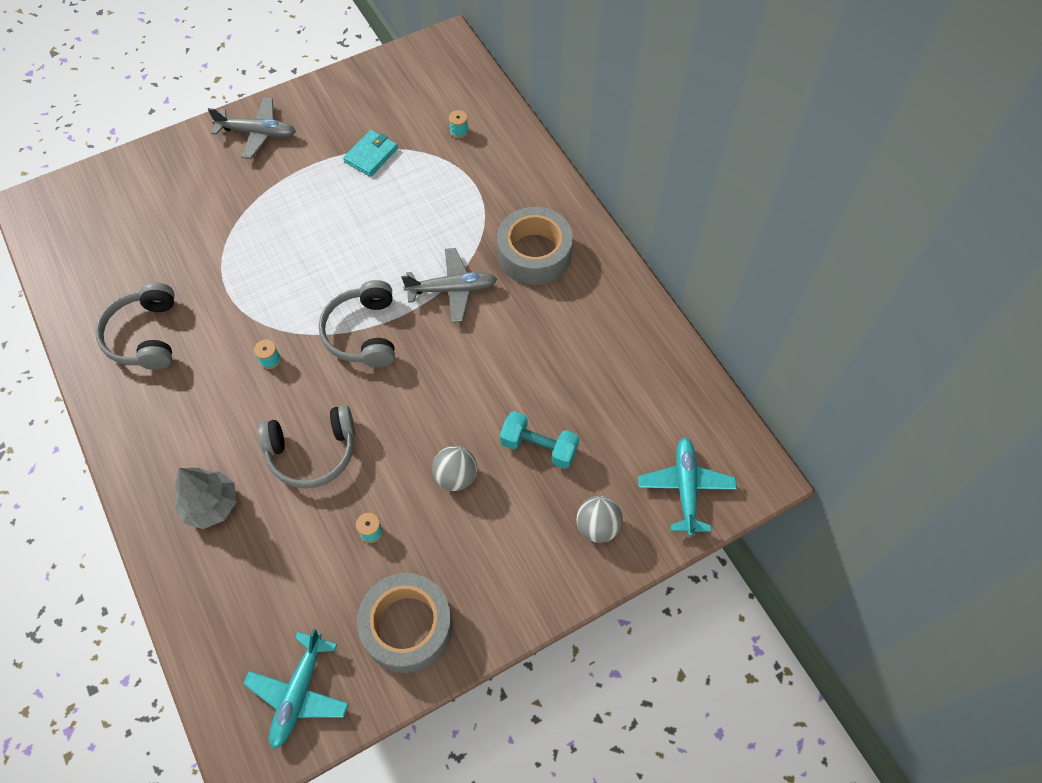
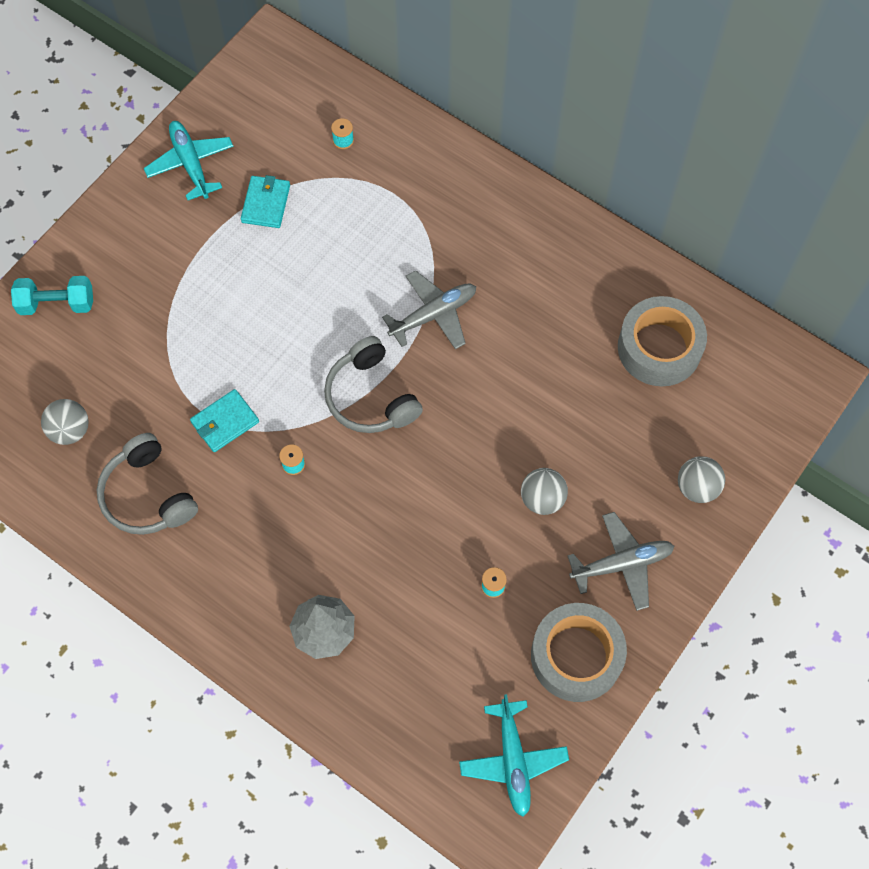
camera: 25 degrees left, 5 degrees up
grey plane [208,98,296,159] -> grey plane moved to [567,512,674,611]
grey headphones [258,405,355,489] -> none
grey tape [497,207,573,285] -> grey tape moved to [618,296,707,386]
turquoise dumbbell [500,411,579,469] -> turquoise dumbbell moved to [11,276,93,315]
turquoise plane [638,437,737,536] -> turquoise plane moved to [144,121,234,200]
none -> grey ball [41,399,89,445]
none -> turquoise wallet [190,389,259,452]

